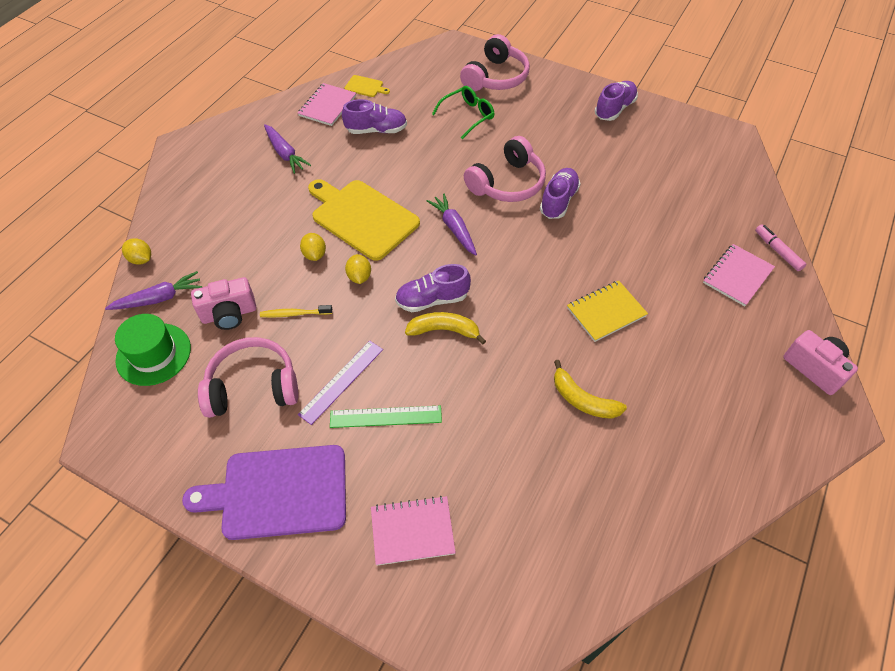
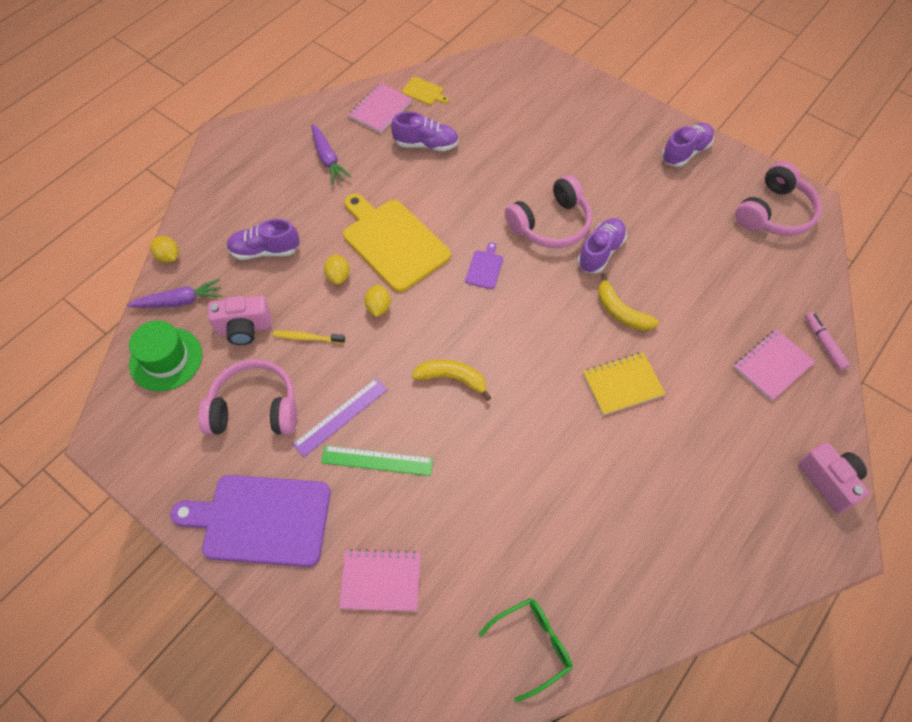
camera: 10 degrees right, 5 degrees up
purple shoe [395,264,471,312] -> purple shoe moved to [226,219,300,260]
purple carrot [426,194,477,256] -> purple cutting board [465,242,503,289]
green glasses [432,86,495,139] -> green glasses moved to [479,598,572,702]
pink headphones [460,34,530,91] -> pink headphones moved to [735,161,822,236]
yellow banana [554,360,627,419] -> yellow banana moved to [598,273,659,331]

